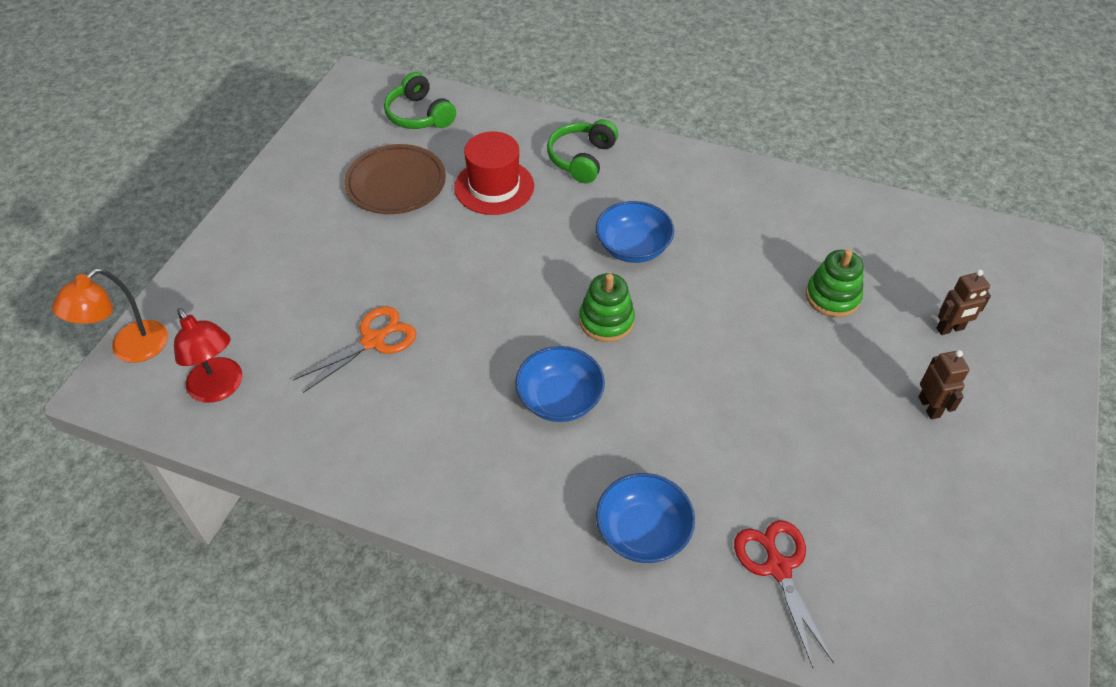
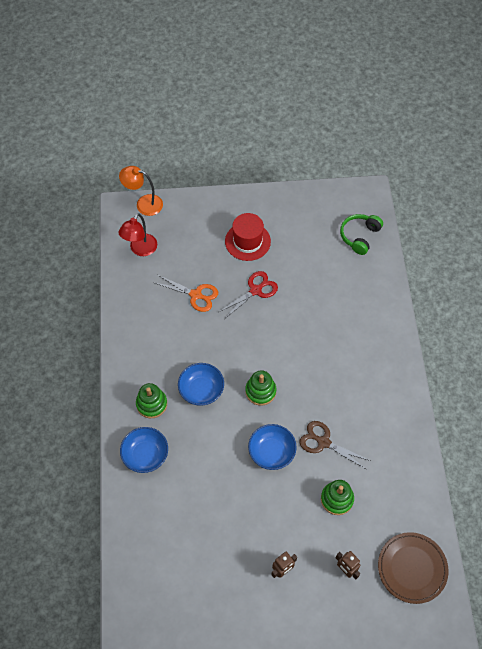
camera: 65 degrees right, 10 degrees up
brown plate [344,144,446,214] -> brown plate moved to [378,532,449,604]
red hat [454,132,534,215] -> red hat moved to [225,213,271,261]
green headphones [547,119,618,183] -> none
blue bowl [596,201,674,263] -> blue bowl moved to [248,424,297,470]
red scissors [734,520,834,668] -> red scissors moved to [219,271,278,318]
none -> green stacking toy [136,383,167,418]
none -> brown scissors [299,421,370,469]

